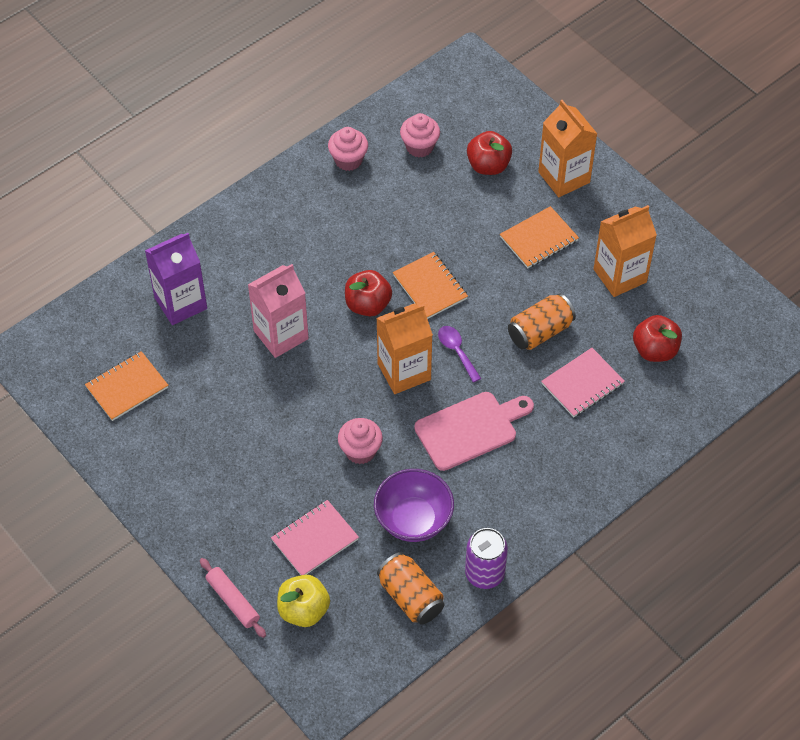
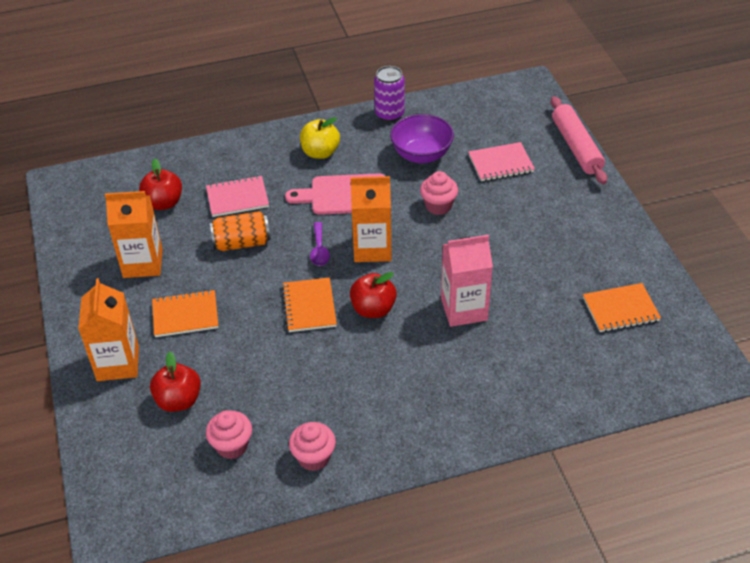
camera: 155 degrees left, 10 degrees down
purple carton [145,233,207,325] -> none
pink rolling pin [200,558,266,638] -> pink rolling pin [551,96,607,184], size x1.62
yellow apple [277,575,330,627] -> yellow apple moved to [300,117,340,159]
orange can [377,552,445,625] -> none

